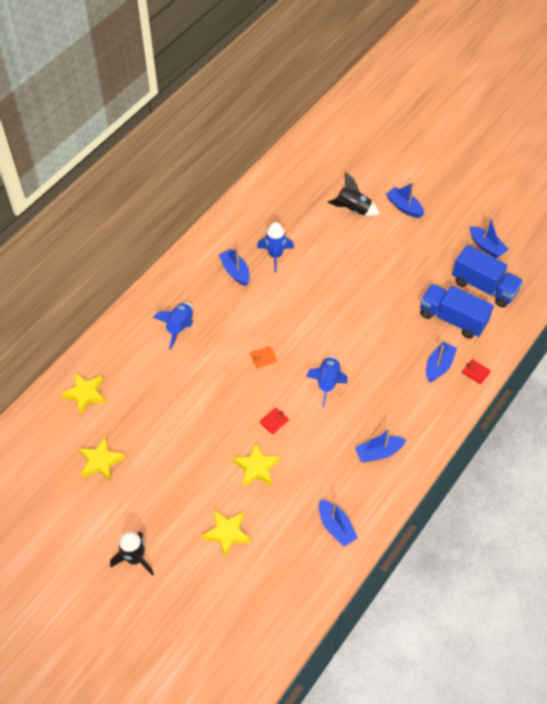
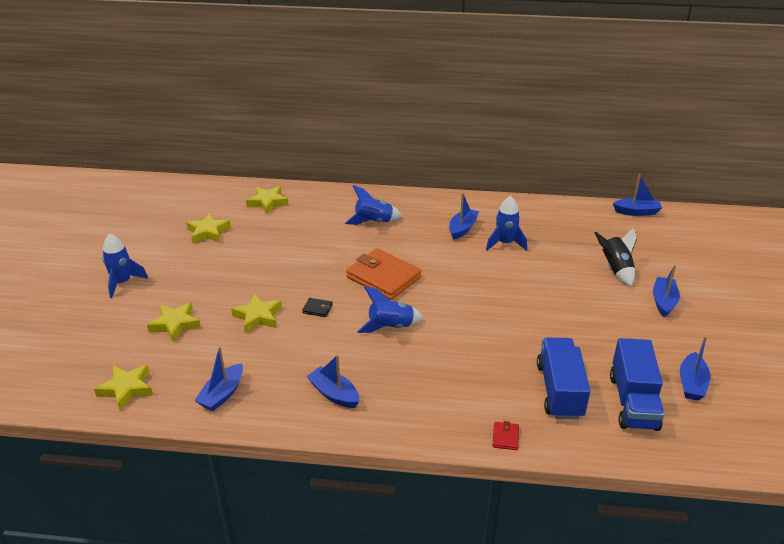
camera: 60 degrees right, 20 degrees down
black rocket [110,532,154,576] -> blue rocket [102,234,148,298]
orange wallet [250,346,277,368] -> orange wallet [346,248,421,300], size x2.46
red wallet [260,407,289,434] -> black wallet [302,298,333,317]
blue boat [426,342,457,383] -> blue boat moved to [613,174,662,216]
none -> yellow star [94,365,153,410]

